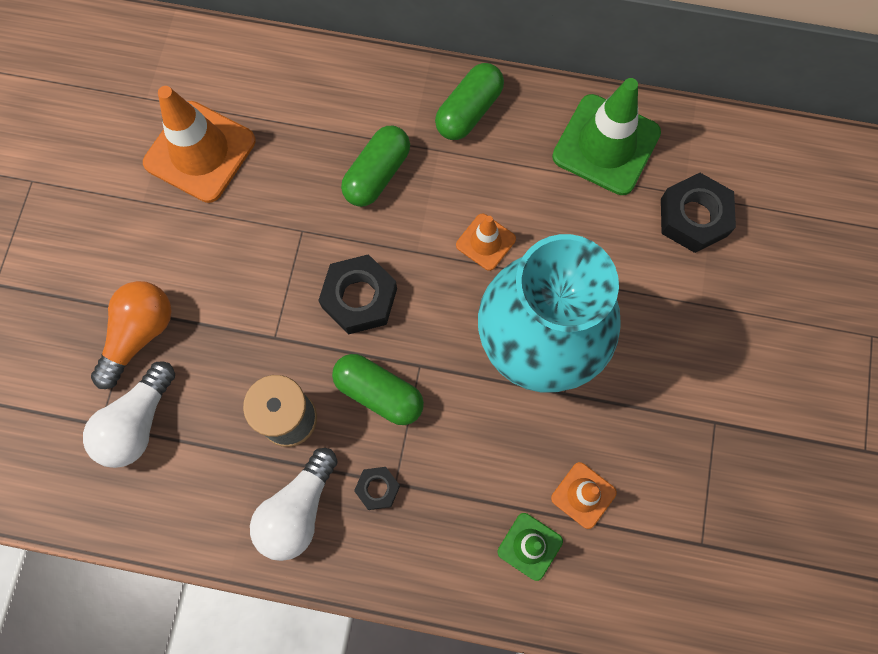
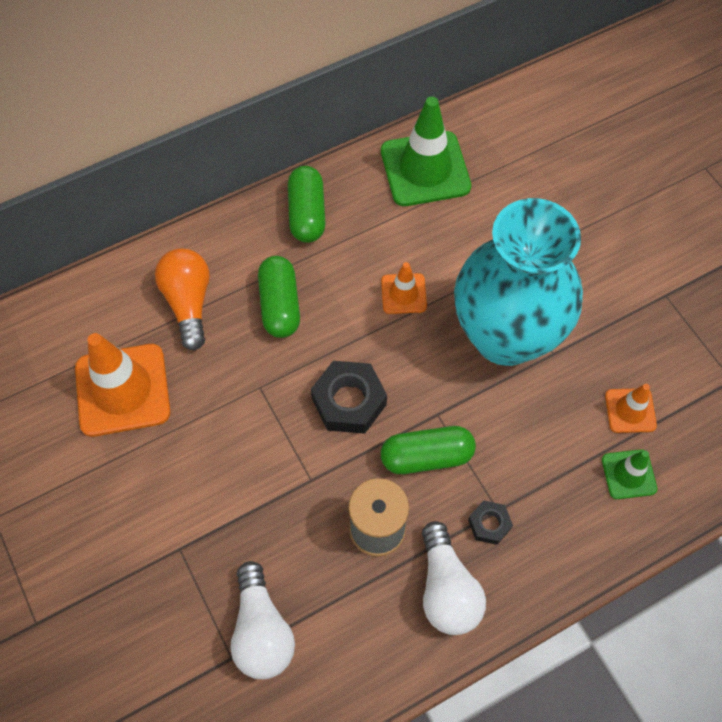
camera: 40 degrees left, 10 degrees down
orange light bulb [91,281,172,389] -> orange light bulb moved to [155,248,210,351]
black nut [661,173,736,253] -> none

